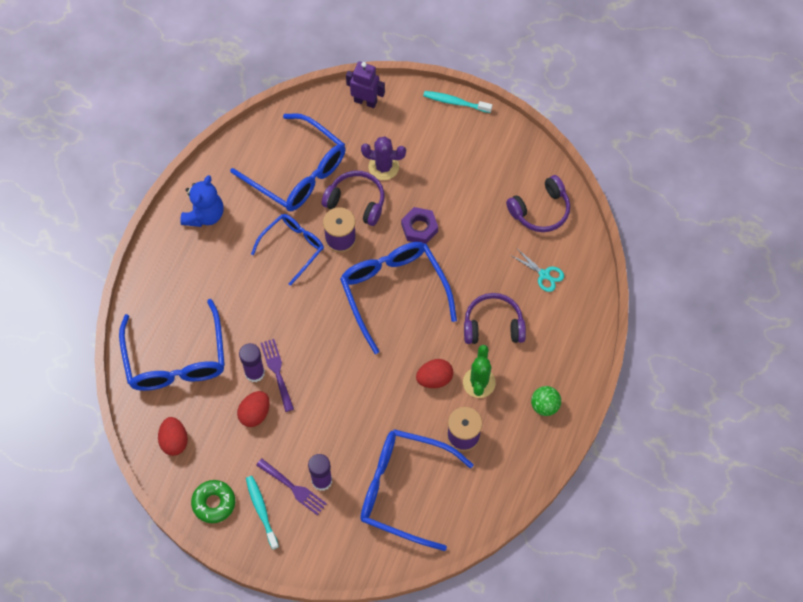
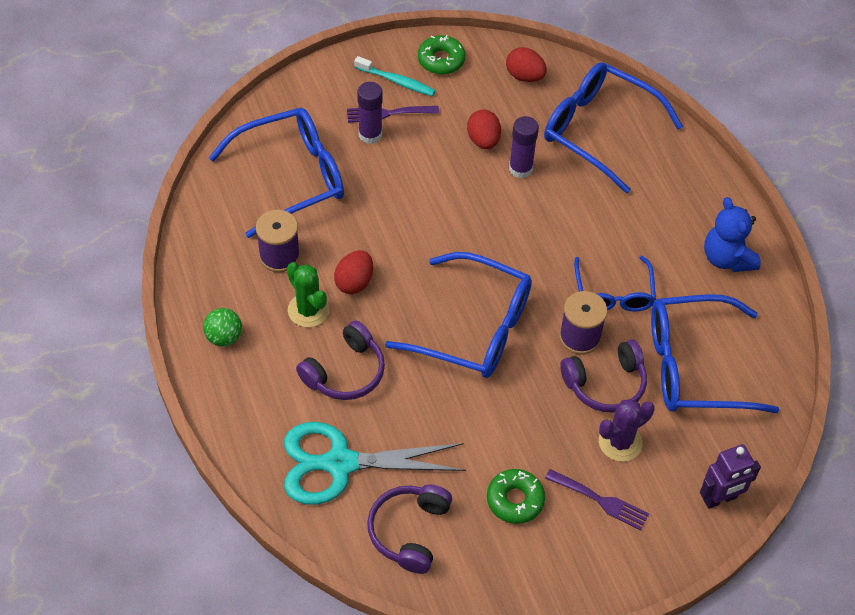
camera: 135 degrees right, 10 degrees down
purple fork [261,339,294,412] -> purple fork moved to [545,469,649,530]
purple nut [401,207,438,244] -> none
turquoise toothbrush [423,91,492,113] -> none
turquoise scissors [512,250,564,292] -> turquoise scissors [284,422,466,505], size x2.27
none -> green donut [487,469,545,524]

